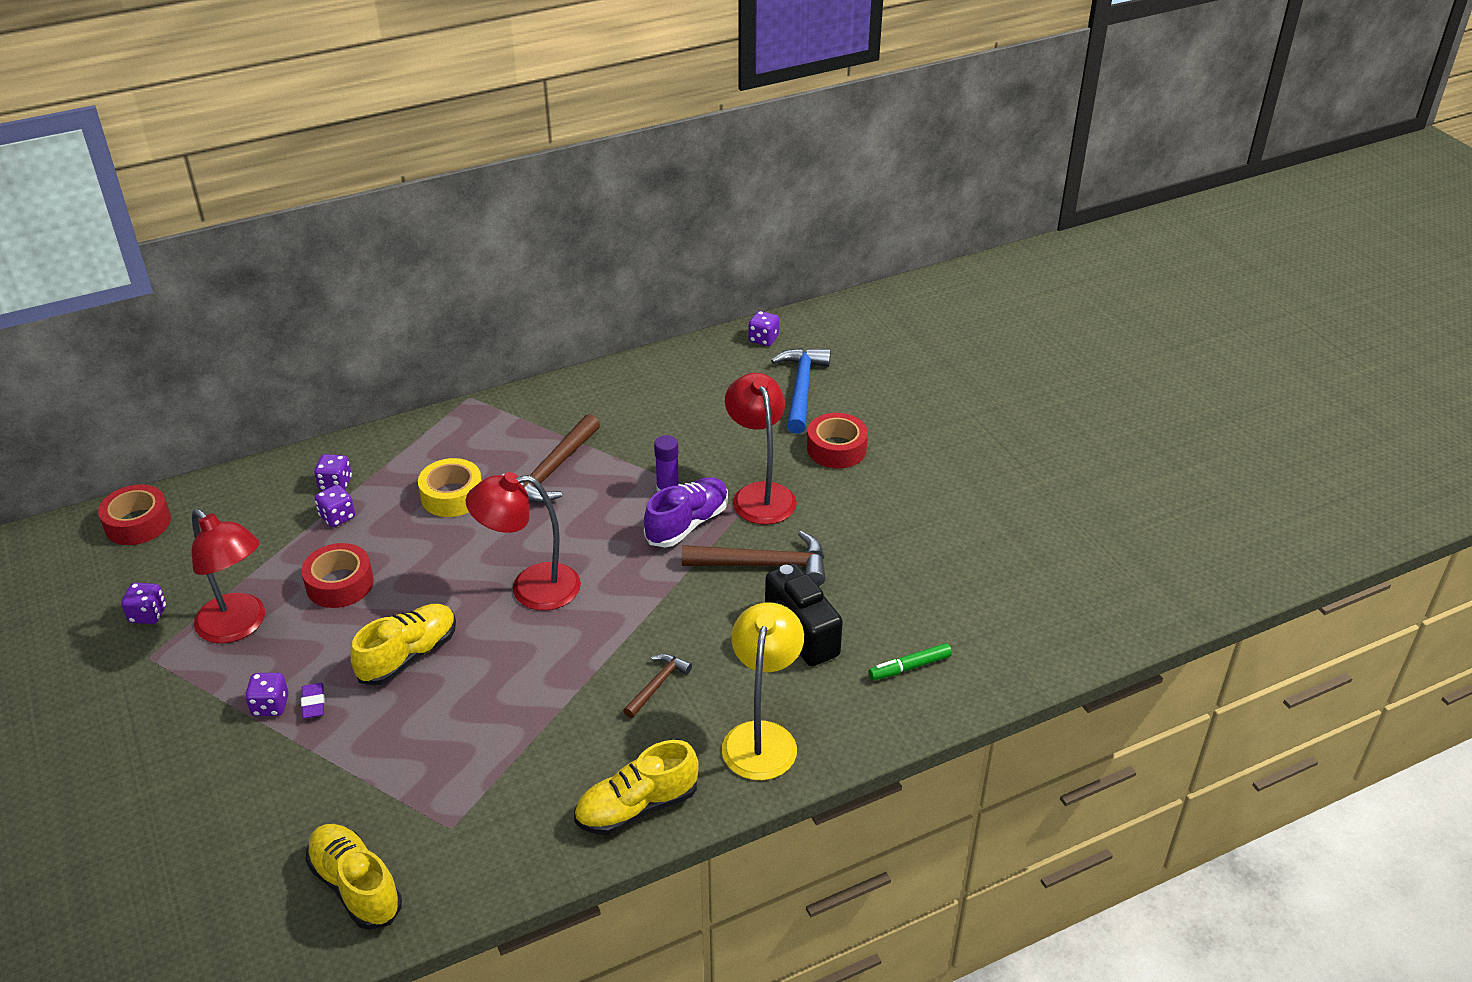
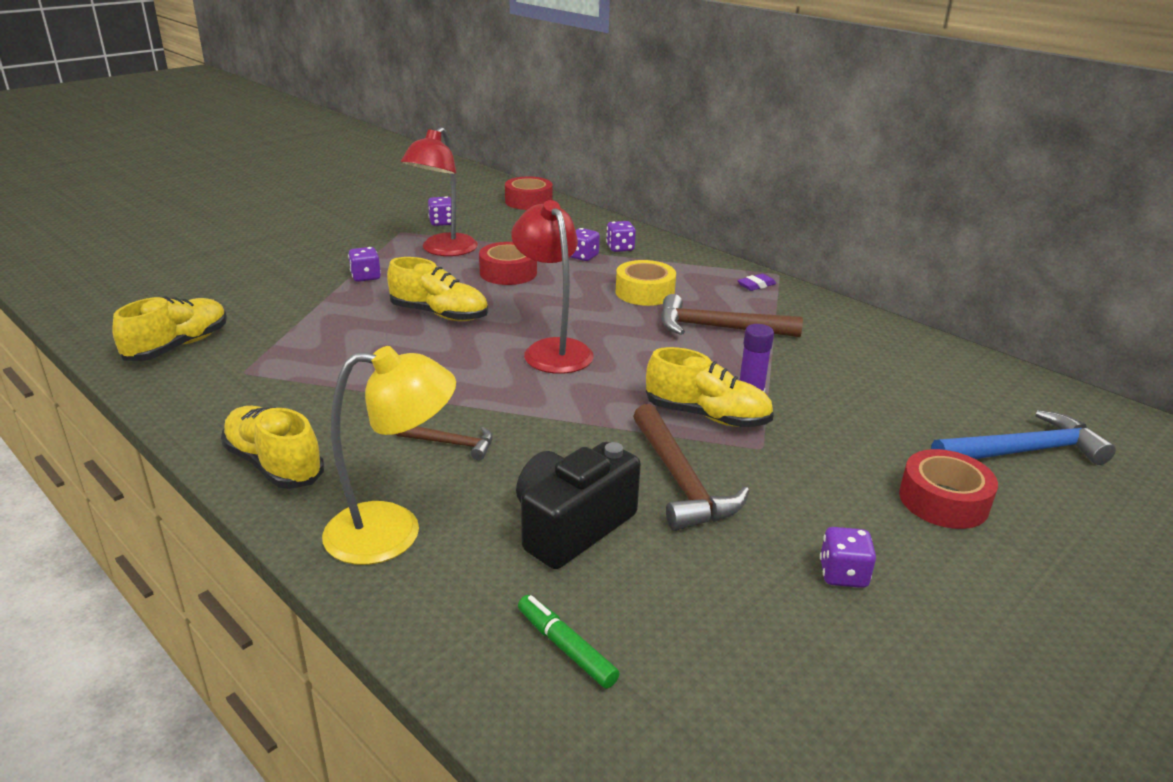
camera: 70 degrees right, 10 degrees down
purple eraser [301,683,325,719] -> purple eraser moved to [737,274,776,291]
purple shoe [644,477,728,547] -> yellow shoe [646,347,774,427]
red lamp [725,373,796,525] -> none
purple dice [749,311,779,346] -> purple dice moved to [820,527,876,588]

